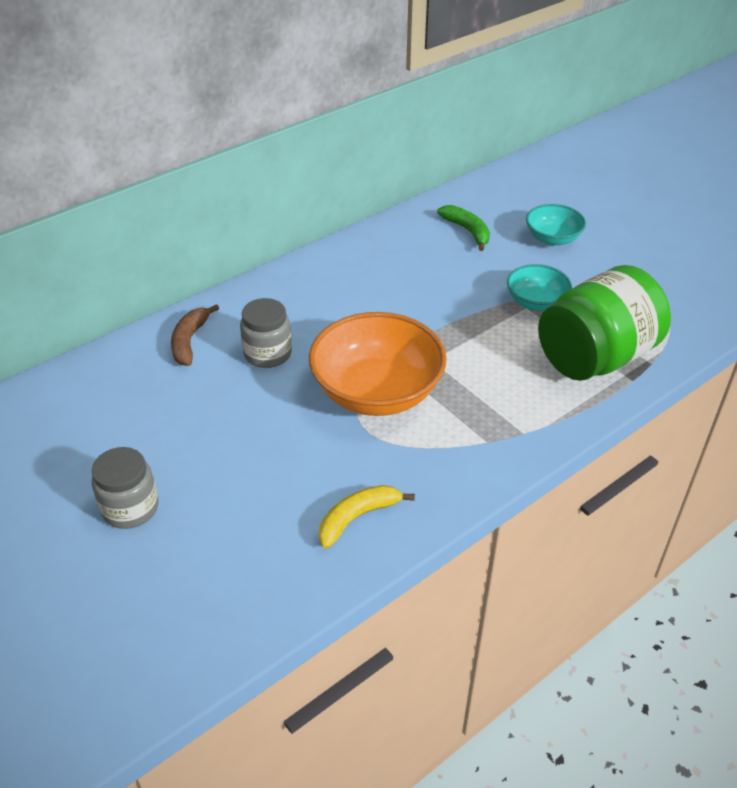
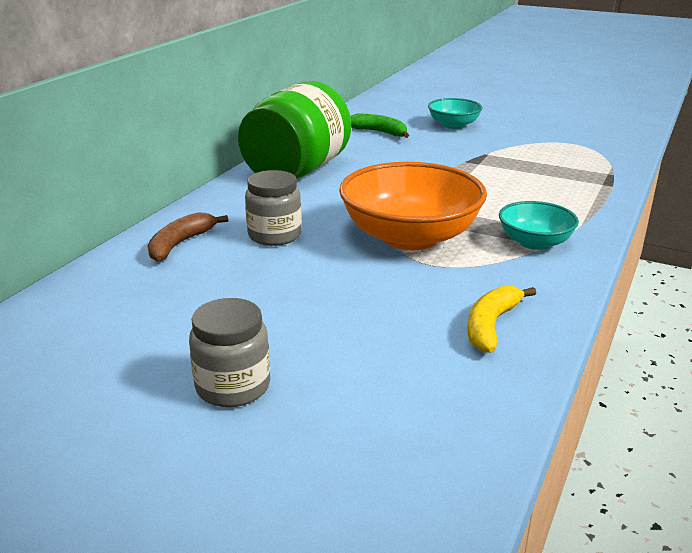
camera: 25 degrees left, 15 degrees down
brown banana [171,304,219,366] -> brown banana turned 45 degrees clockwise [148,212,228,262]
turquoise bowl [507,264,572,311] -> turquoise bowl moved to [499,201,579,250]
green jar [538,265,671,381] -> green jar moved to [238,81,351,178]

